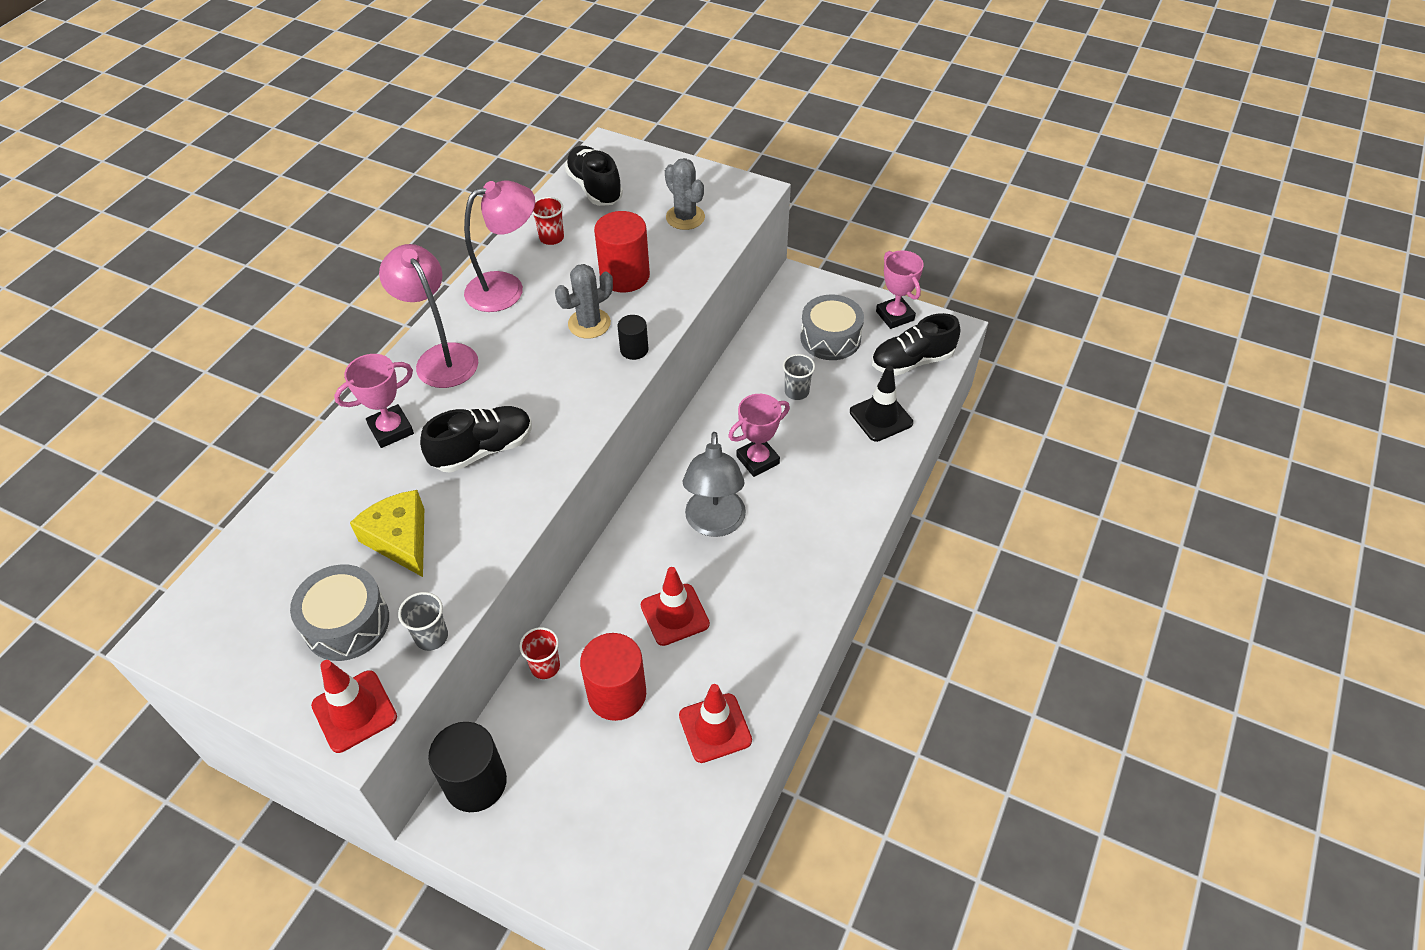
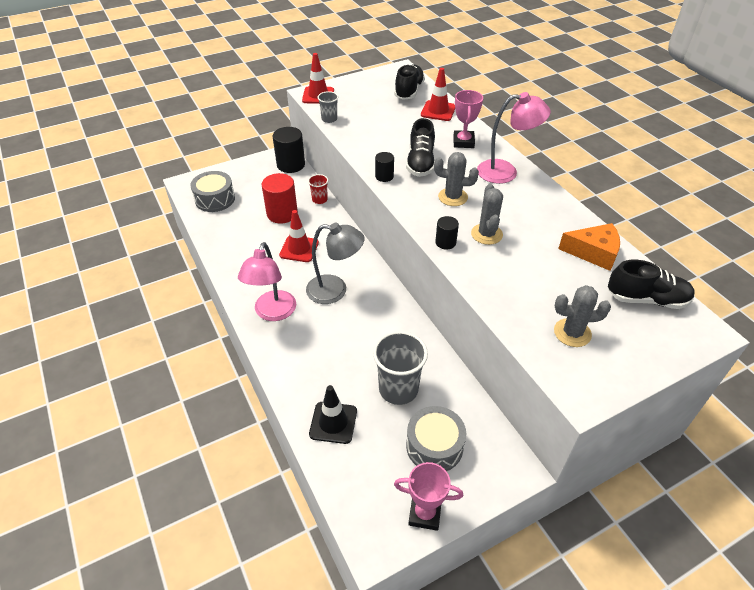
camera: 125 degrees right, 5 degrees down
grey drum [290,564,389,661] -> grey drum moved to [190,171,235,212]
yellow cheese [350,490,424,577] -> none
pink lamp [464,180,535,312] -> pink lamp moved to [238,242,296,321]
red cup [532,197,564,245] -> orange cheese [558,223,620,271]
red cylinder [594,211,650,293] -> none
red traffic cone [679,684,752,763] -> red traffic cone moved to [421,68,455,121]
grey lamp [683,432,746,537] -> grey lamp turned 150 degrees clockwise [306,223,365,304]
pink trophy [728,394,790,477] -> none
grey cup [783,354,815,400] -> grey cup [373,331,428,405], size x1.91
black shoe [872,313,960,376] -> black shoe moved to [394,64,425,100]
none -> black cylinder [375,152,394,182]
none -> grey cactus [434,152,479,206]

